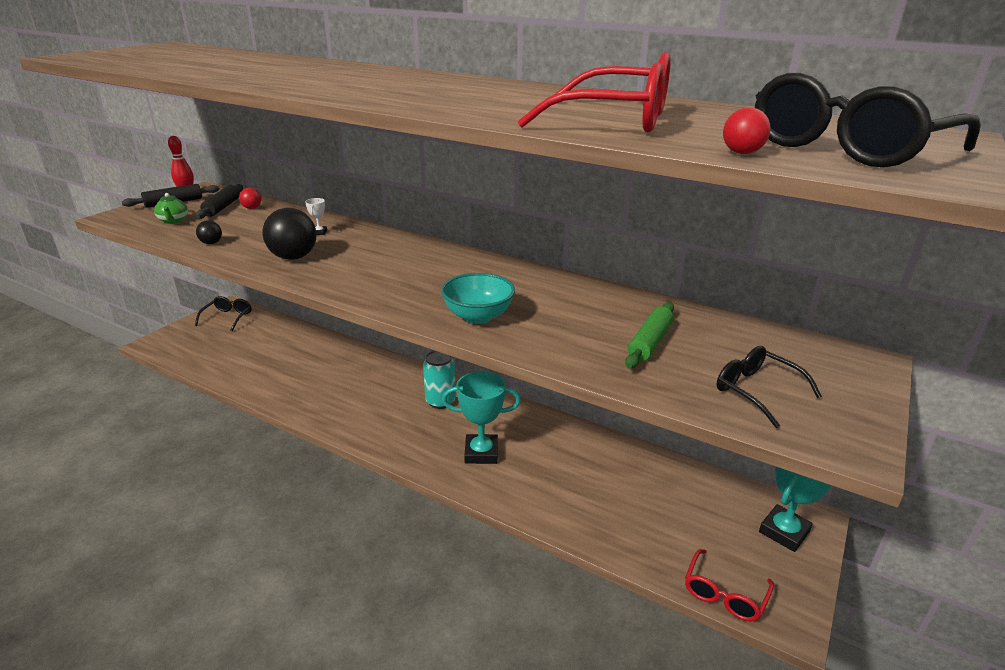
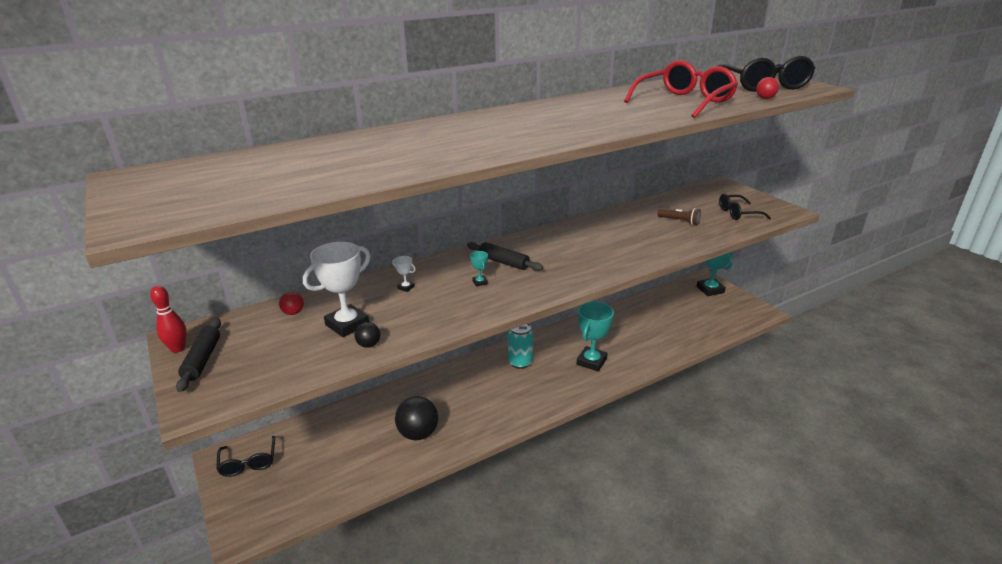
camera: 60 degrees left, 0 degrees up
green teapot [154,193,188,224] -> none
black glasses [195,296,252,331] -> black glasses turned 150 degrees counterclockwise [216,436,275,477]
black rolling pin [196,184,243,219] -> black rolling pin moved to [467,242,543,271]
black ball [262,208,317,260] -> black ball moved to [395,396,438,440]
turquoise bowl [441,273,515,324] -> none
green rolling pin [625,302,674,368] -> brown flashlight [657,208,701,225]
red glasses [685,549,774,621] -> none
none -> white trophy [303,242,370,337]
none -> turquoise trophy [470,251,488,287]

